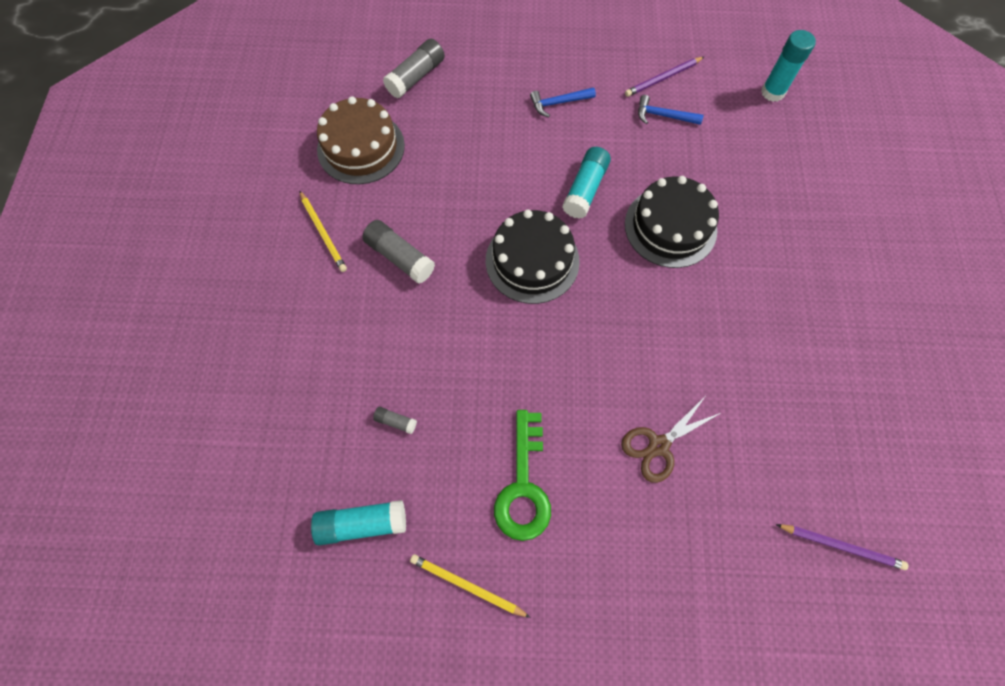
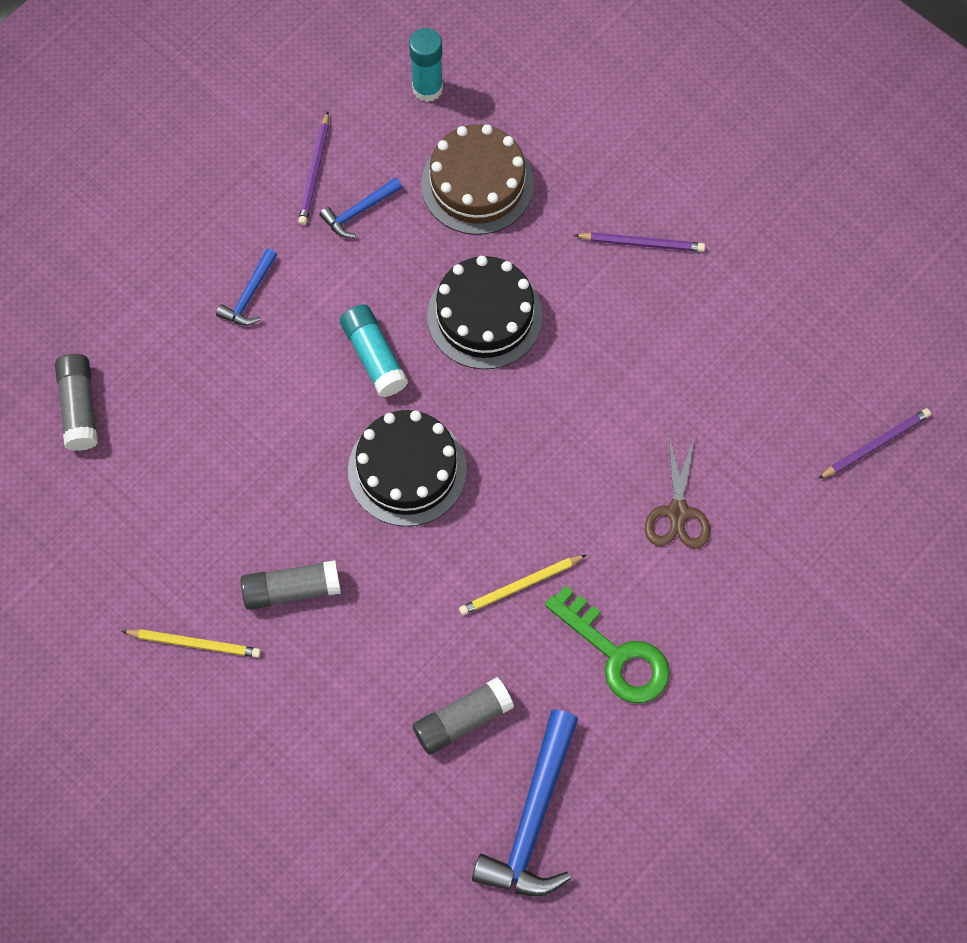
camera: 50 degrees left, 0 degrees up
turquoise glue stick [311,500,406,545] -> blue hammer [472,709,578,896]
brown cake [317,96,405,184] -> brown cake moved to [421,124,534,235]
grey glue stick [373,407,417,434] -> grey glue stick [413,677,514,755], size x2.00
yellow pencil [410,554,531,618] -> yellow pencil moved to [459,555,586,615]
none -> purple pencil [574,232,705,252]

